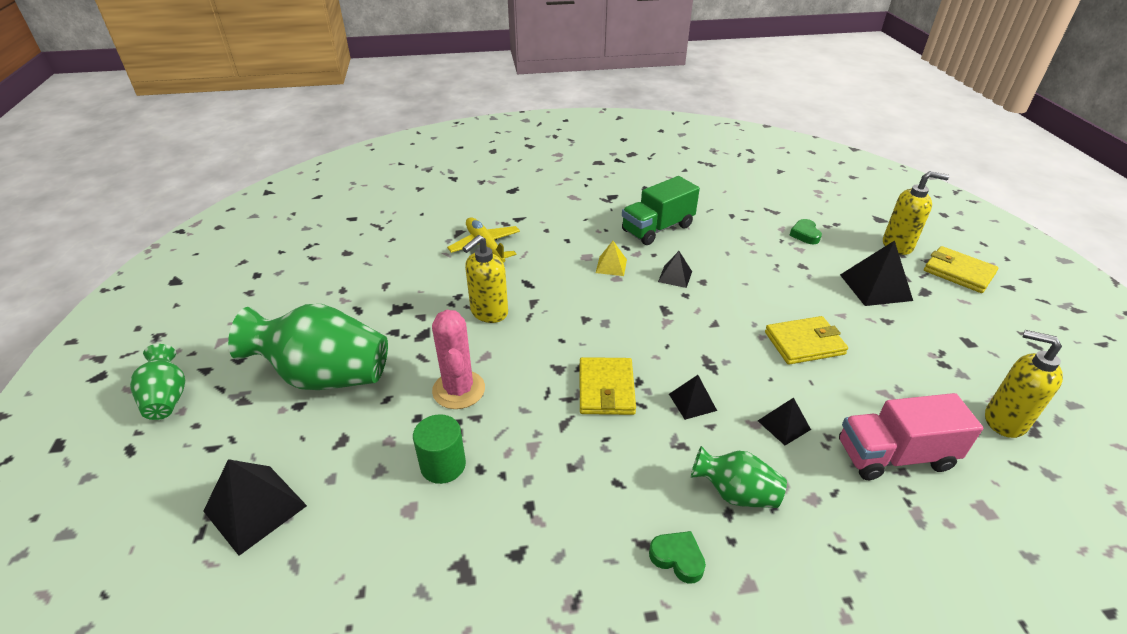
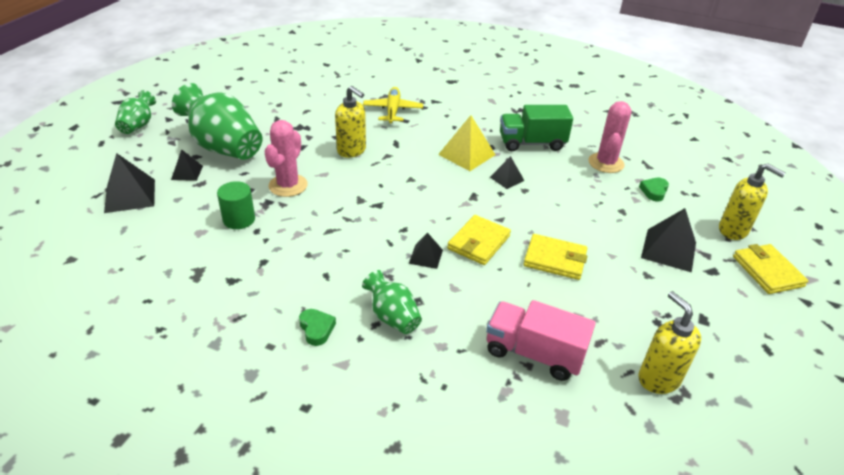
camera: 30 degrees right, 0 degrees up
yellow soap dispenser [462,235,508,323] -> yellow soap dispenser turned 120 degrees counterclockwise [335,86,366,158]
yellow wallet [580,357,636,415] -> yellow wallet moved to [447,215,511,265]
yellow pyramid [596,241,627,276] -> yellow pyramid [438,115,495,171], size x1.73
black pyramid [758,398,811,445] -> black pyramid moved to [171,149,203,181]
none -> pink cactus [588,101,632,173]

